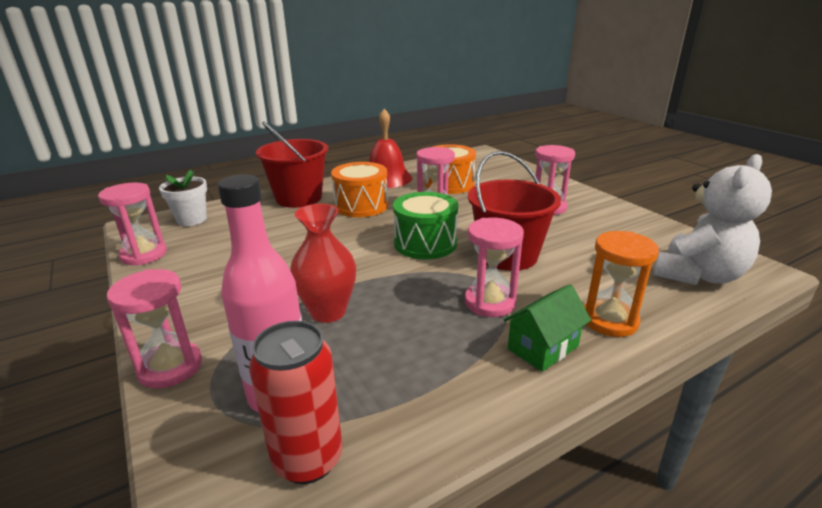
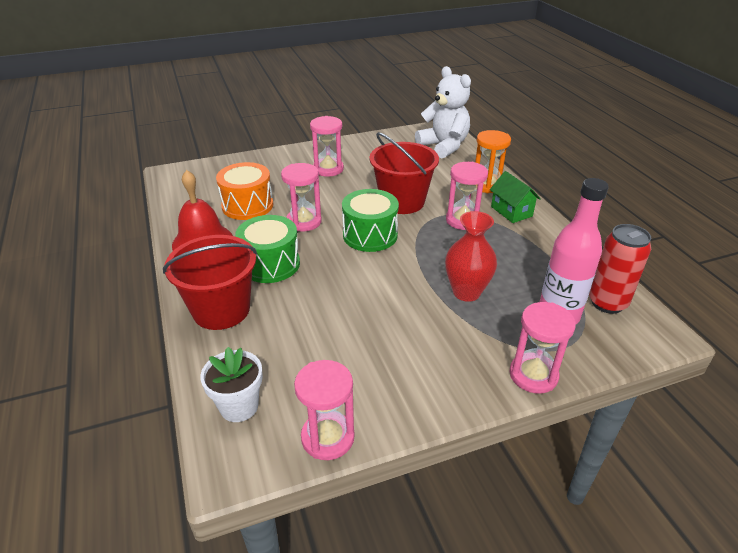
camera: 80 degrees left, 10 degrees up
orange drum [331,162,388,217] -> green drum [235,215,300,283]

